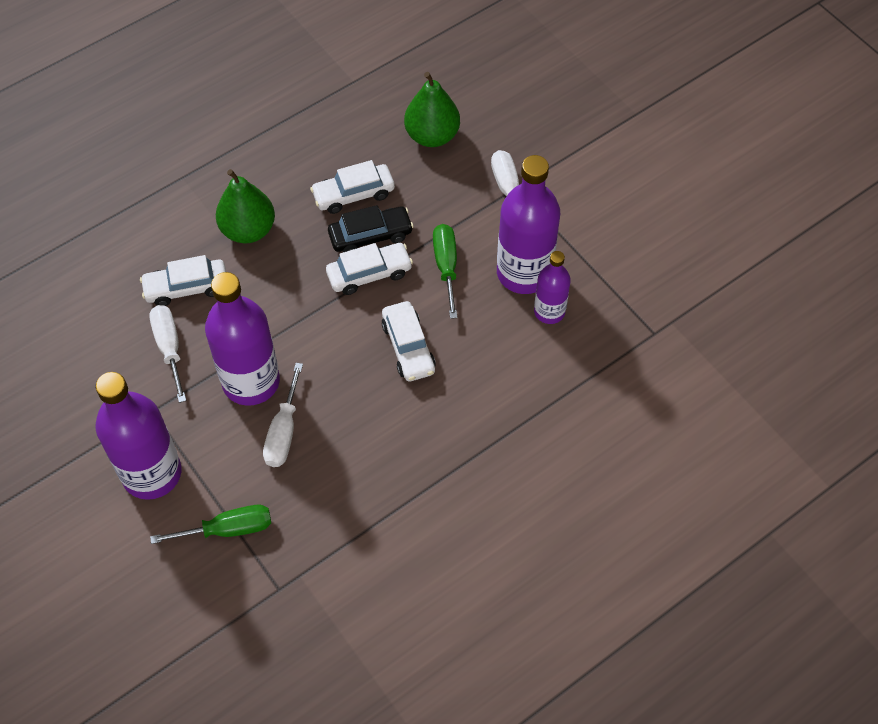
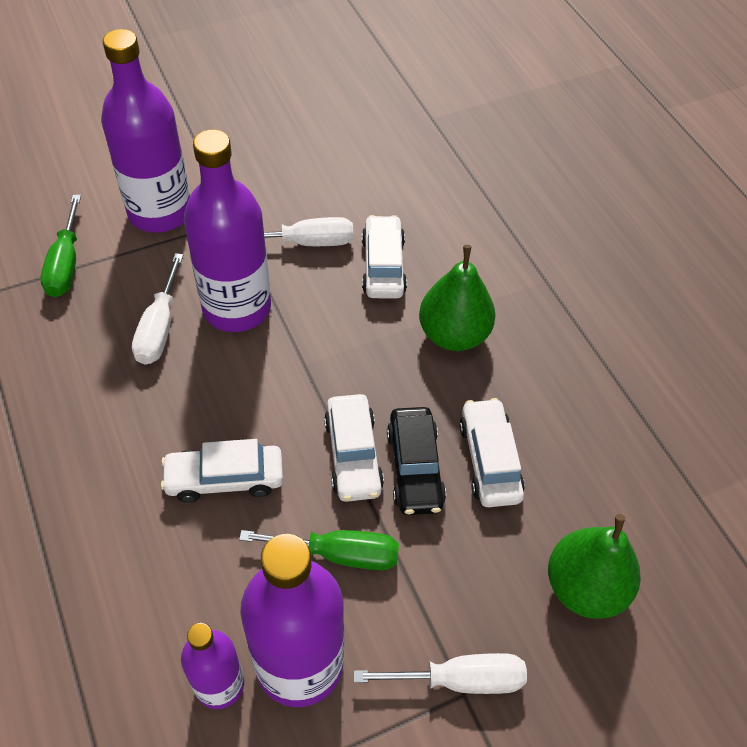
camera: 100 degrees right, 5 degrees down
white screwdriver [263,363,303,467] -> white screwdriver turned 105 degrees counterclockwise [132,253,183,365]

